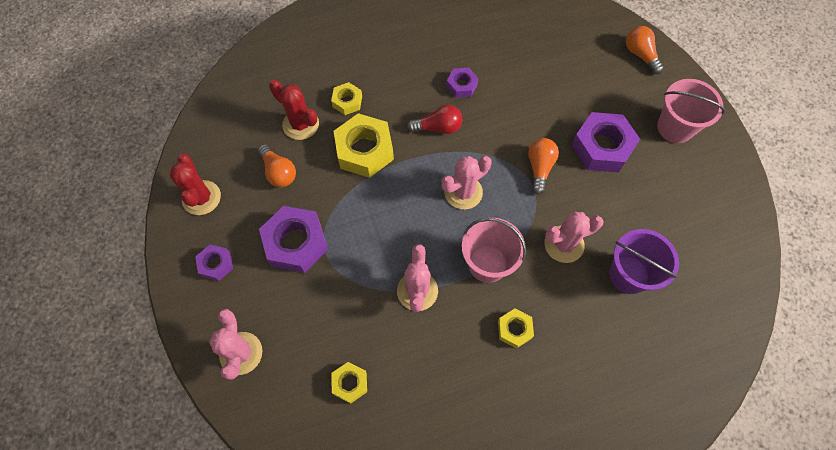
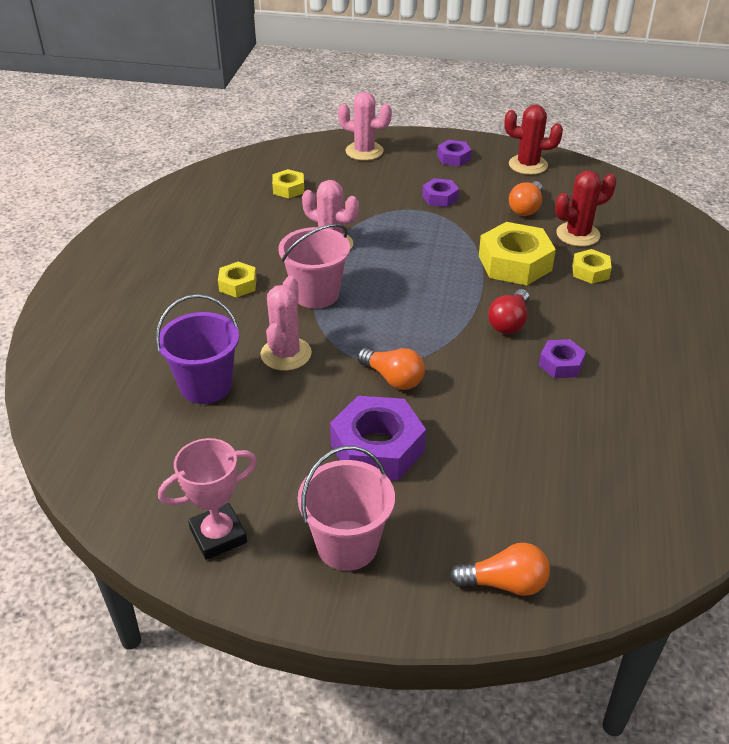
camera: 120 degrees right, 25 degrees down
orange light bulb [258,144,296,187] -> orange light bulb turned 60 degrees counterclockwise [509,181,543,216]
purple nut [259,206,328,273] -> purple nut [422,178,459,207], size x0.53
pink cactus [441,156,491,209] -> none
none -> pink trophy [158,438,257,560]

